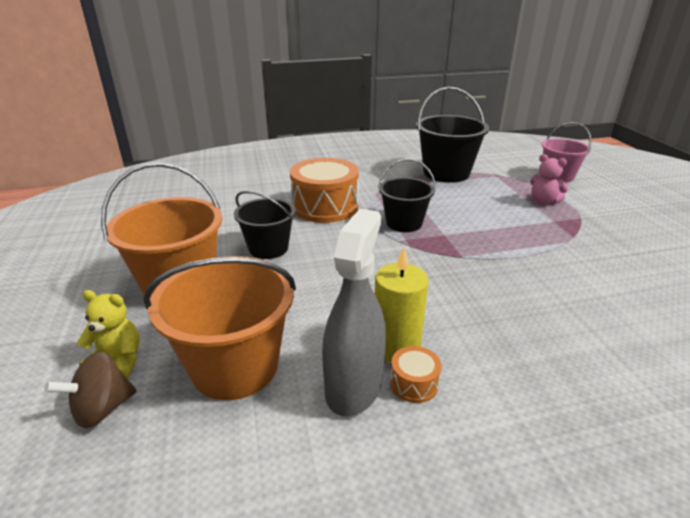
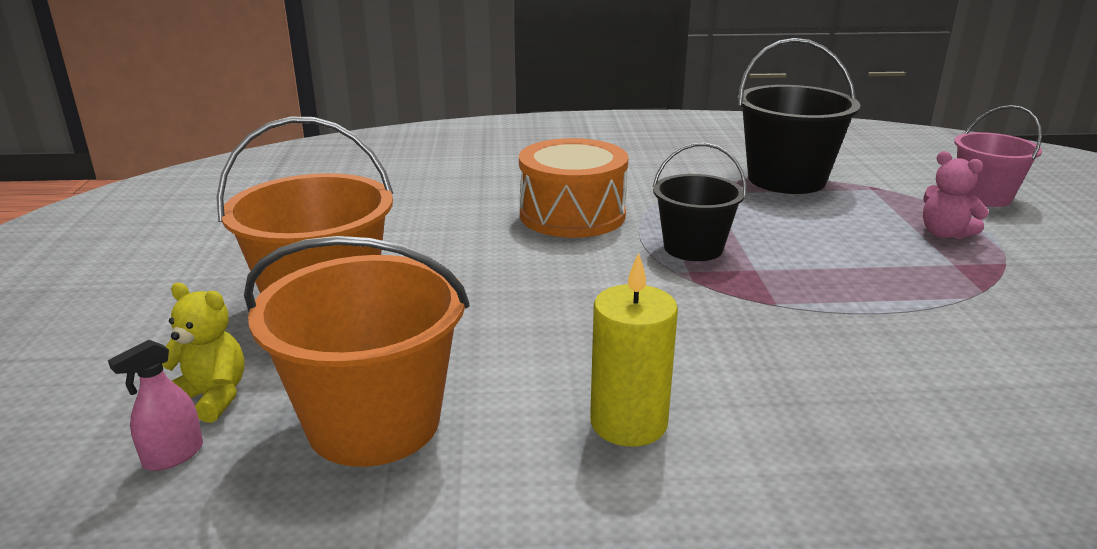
camera: 10 degrees right, 5 degrees down
brown spinning top [44,351,137,428] -> pink spray bottle [108,340,203,471]
black bucket [234,191,296,259] -> none
grey spray bottle [322,209,386,417] -> none
orange drum [390,346,442,403] -> none

